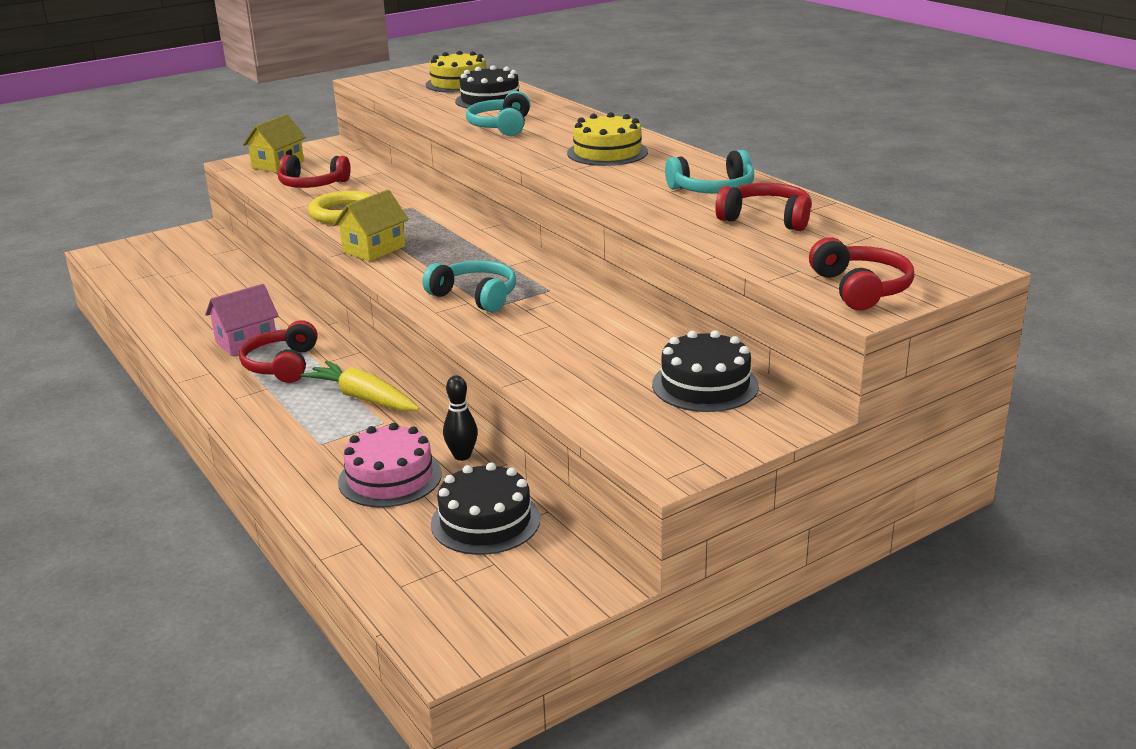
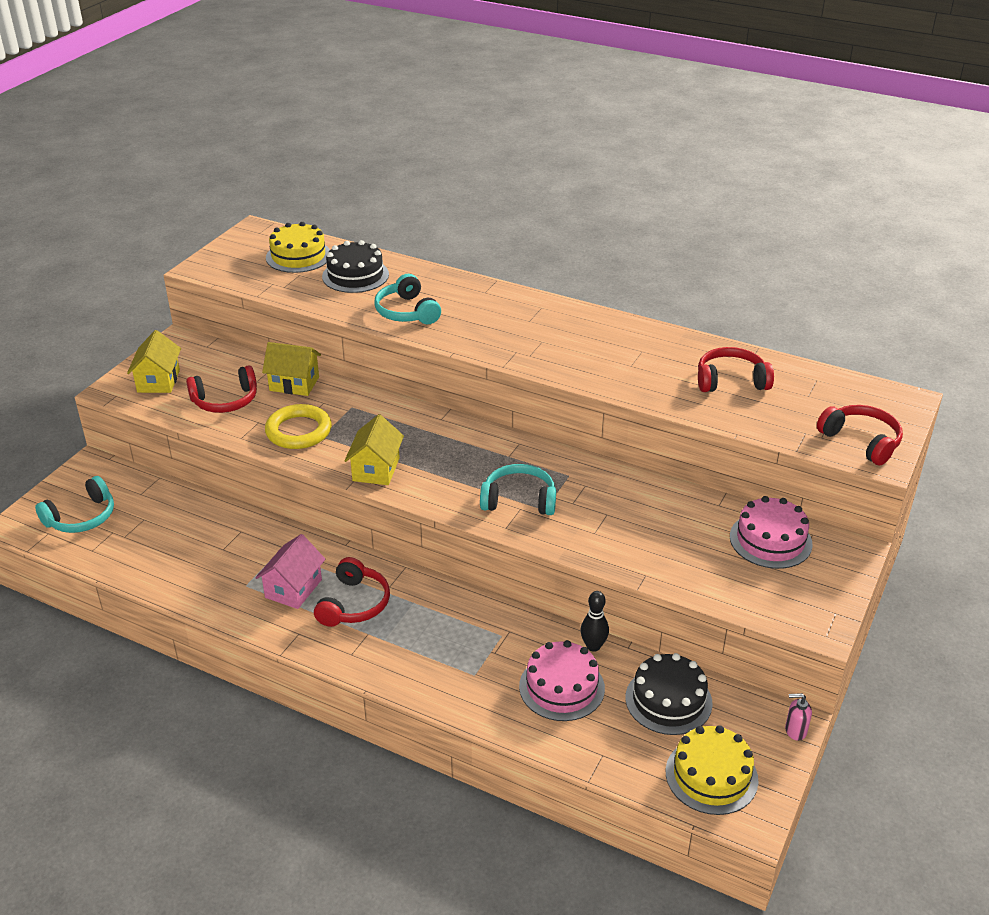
camera: 30 degrees left, 10 degrees up
red headphones [239,320,318,383] -> red headphones turned 135 degrees counterclockwise [314,557,390,627]
yellow carrot [300,361,420,412] -> none
yellow cake [567,112,648,166] -> yellow cake moved to [666,725,758,815]
black cake [652,330,759,412] -> pink cake [730,496,813,569]
turquoise headphones [665,150,754,194] -> turquoise headphones moved to [35,476,114,533]
none -> yellow house [262,342,321,396]
none -> pink soap dispenser [785,693,812,741]

